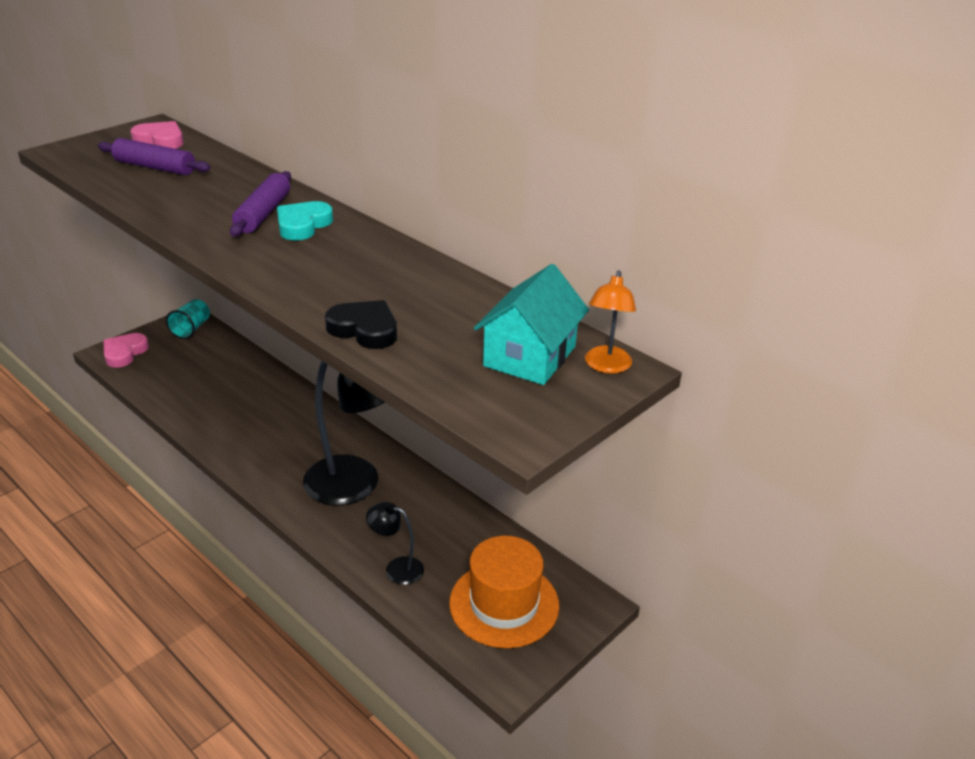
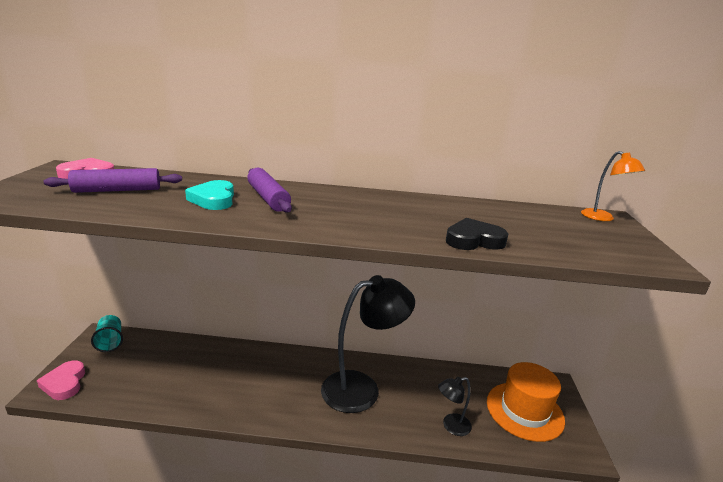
camera: 40 degrees left, 10 degrees down
turquoise heart [277,201,333,240] -> turquoise heart moved to [185,180,234,210]
turquoise house [474,264,589,385] -> none

